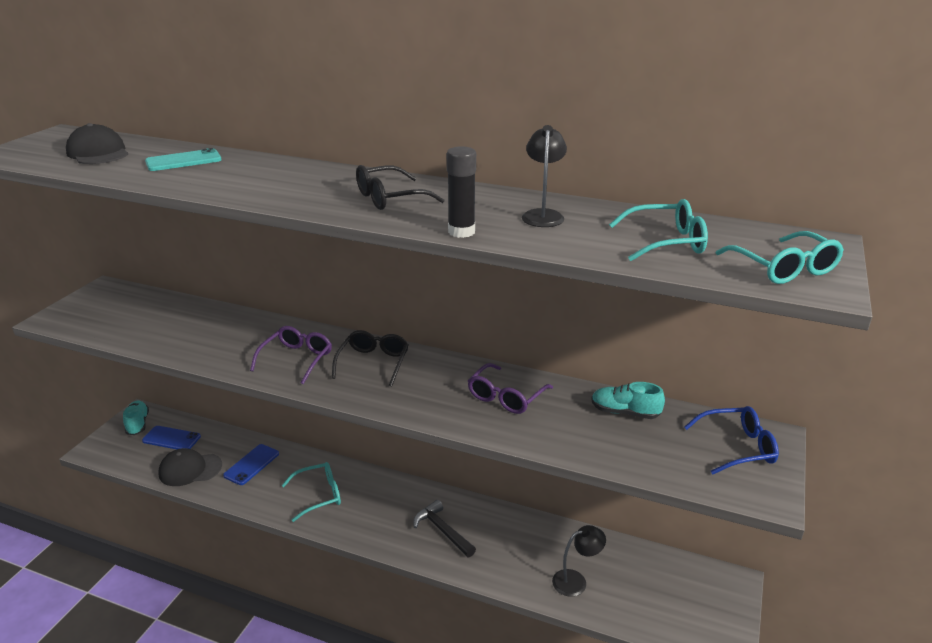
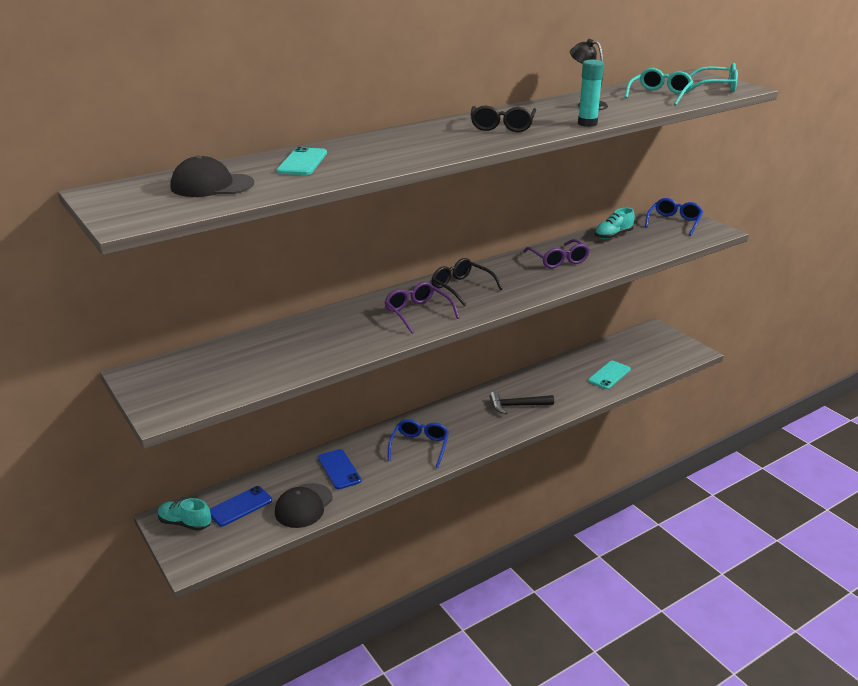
camera: 55 degrees left, 0 degrees up
turquoise glasses [282,462,341,522] -> blue glasses [388,419,449,468]
black glue stick [447,146,476,238] -> turquoise glue stick [578,60,604,127]
black lamp [552,525,606,597] -> turquoise phone [588,361,631,389]

